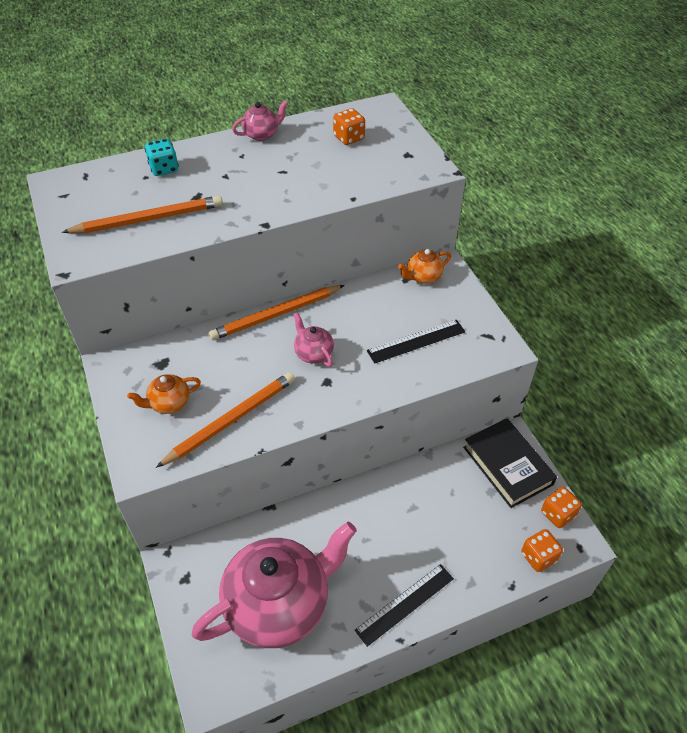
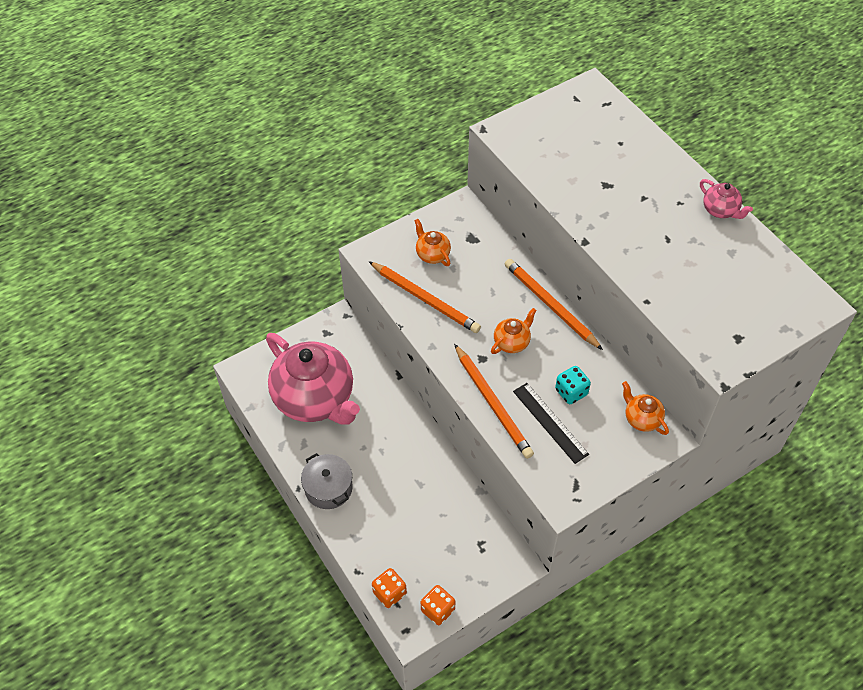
camera: 80 degrees right, 5 degrees up
orange pencil [62,195,223,233] -> orange pencil moved to [454,344,534,459]
turquoise dice [145,139,179,176] -> turquoise dice moved to [555,366,591,404]
pink teapot [293,312,334,367] -> orange teapot [491,308,536,354]
orange dice [333,108,365,145] -> none
black ruler [355,564,454,647] -> grey pot [301,453,353,509]
black book [463,418,557,508] -> none

